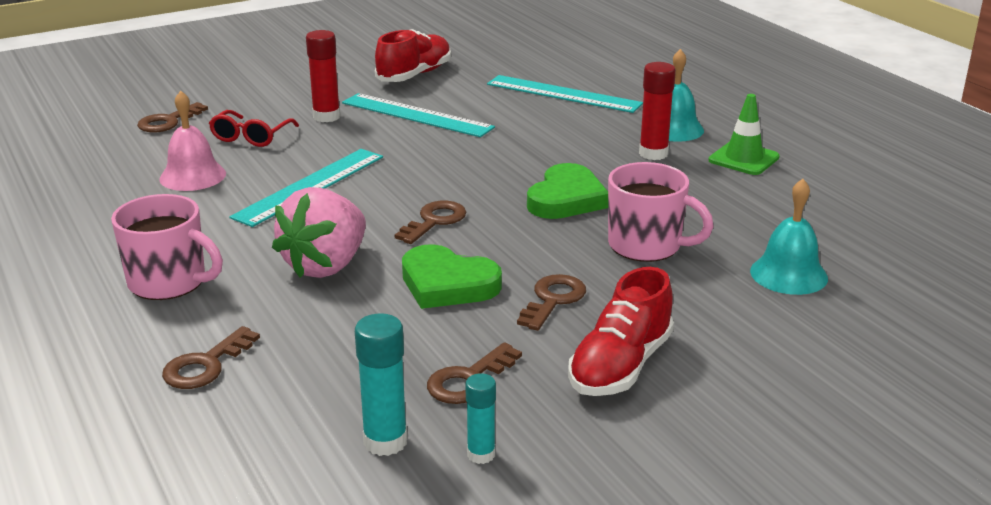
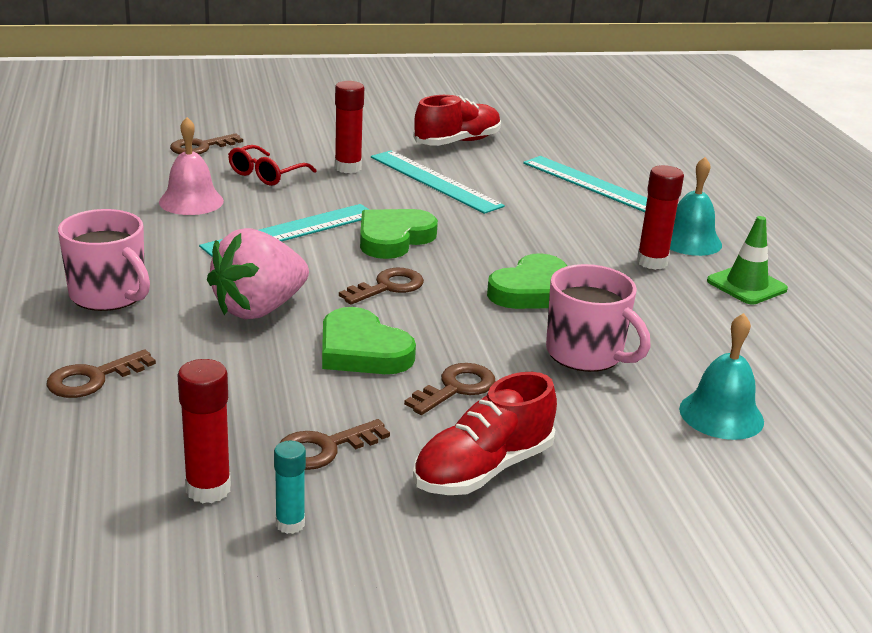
camera: 15 degrees right, 0 degrees up
turquoise glue stick [355,313,407,456] -> red glue stick [177,359,231,503]
none -> green heart [360,209,438,259]

